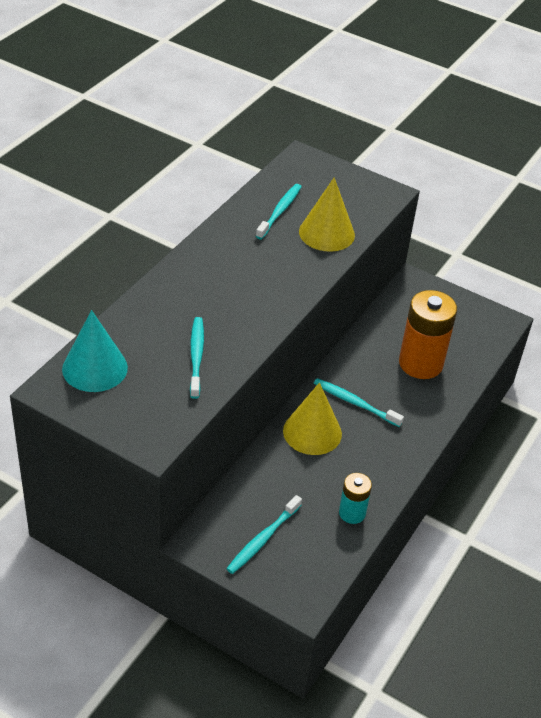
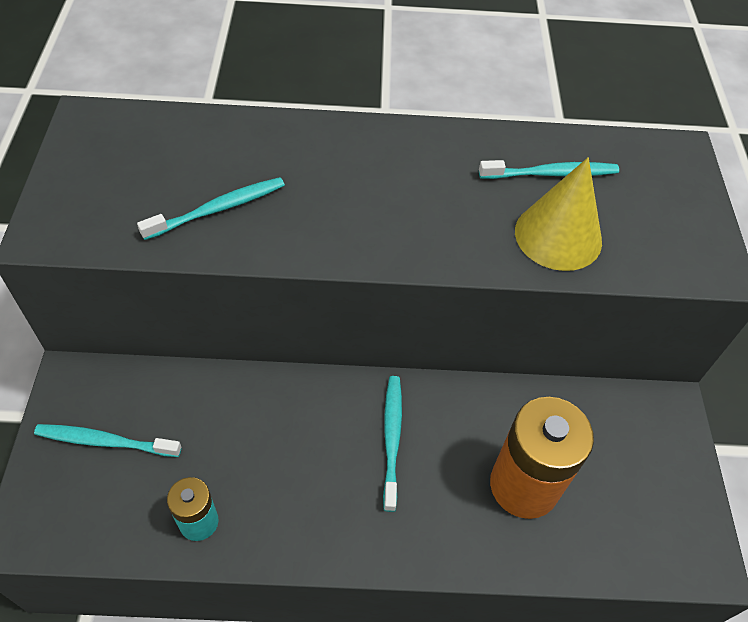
camera: 60 degrees right, 10 degrees up
turquoise cone [62,310,128,392] -> none
yellow cone [283,383,342,455] -> none

